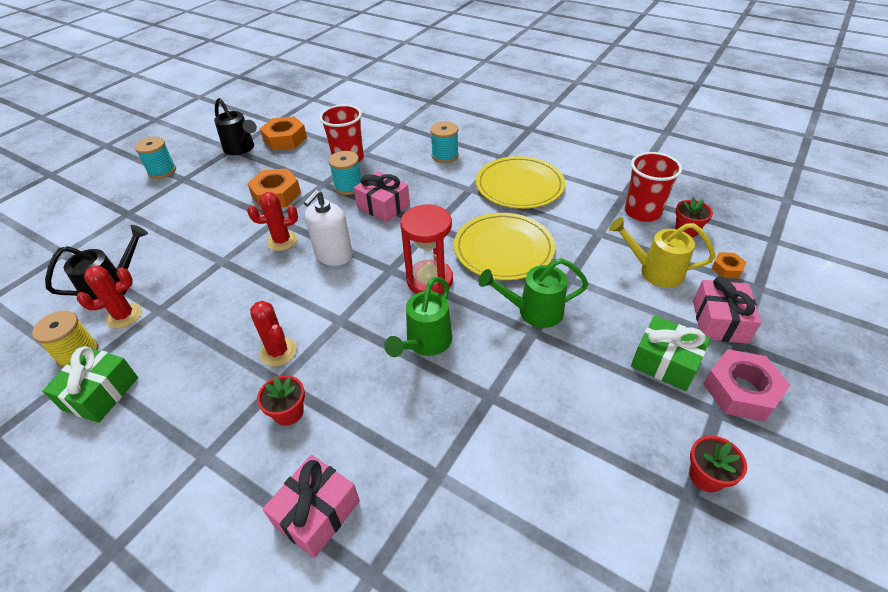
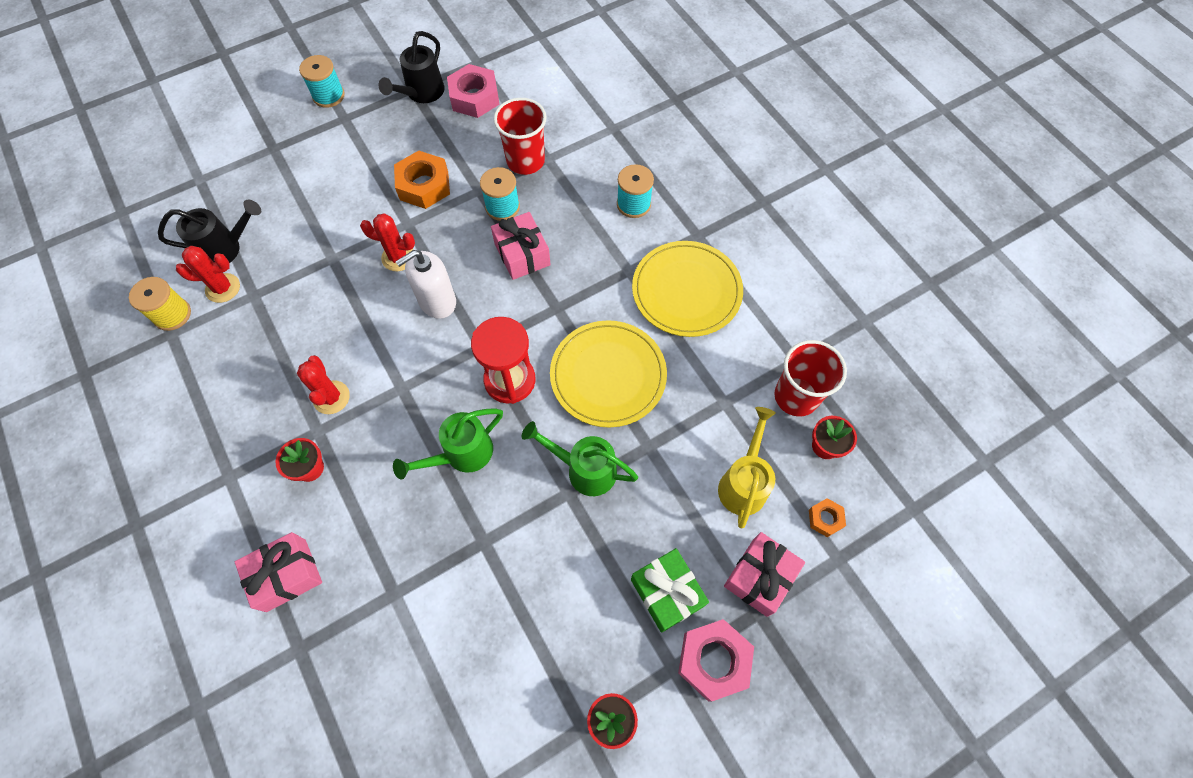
camera: 25 degrees right, 20 degrees up
green gift [42,346,138,423] -> none
black watering can [214,98,257,155] -> black watering can turned 45 degrees clockwise [378,31,445,103]
orange nut [260,116,307,151] -> pink nut [447,64,500,118]
yellow watering can [609,217,716,288] -> yellow watering can turned 60 degrees clockwise [718,407,776,528]

